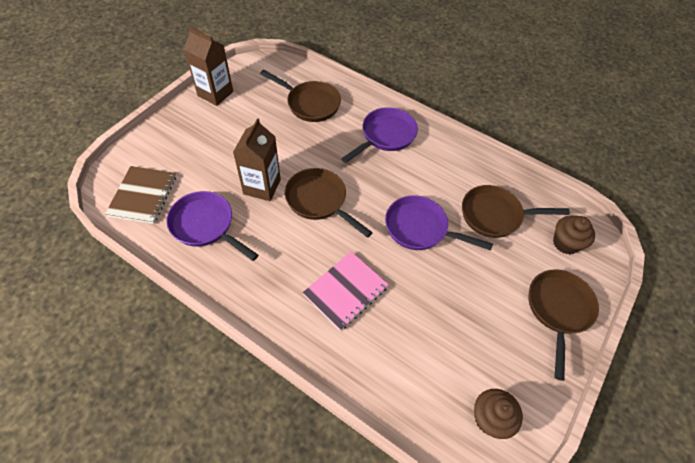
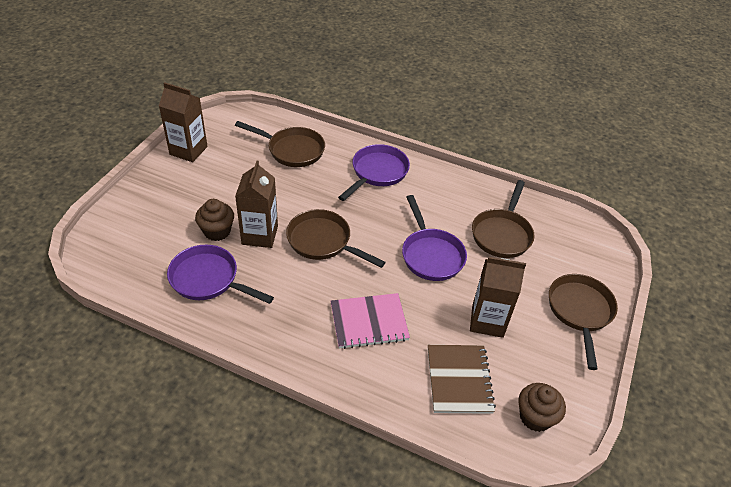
camera: 10 degrees left, 10 degrees down
brown notebook [105,166,176,224] -> brown notebook moved to [428,345,496,414]
pink notebook [303,251,389,331] -> pink notebook turned 45 degrees clockwise [331,293,410,349]
purple pan [385,195,493,251] -> purple pan turned 120 degrees counterclockwise [402,195,467,281]
brown pan [462,185,570,238] -> brown pan turned 60 degrees counterclockwise [472,180,535,258]
brown cupcake [553,216,595,254] -> brown cupcake moved to [195,199,234,241]
none -> brown carton [470,257,526,338]

